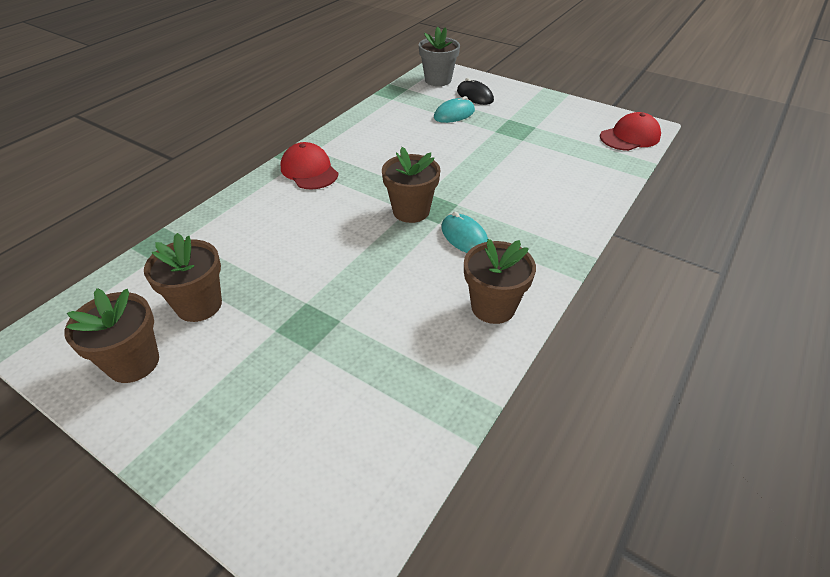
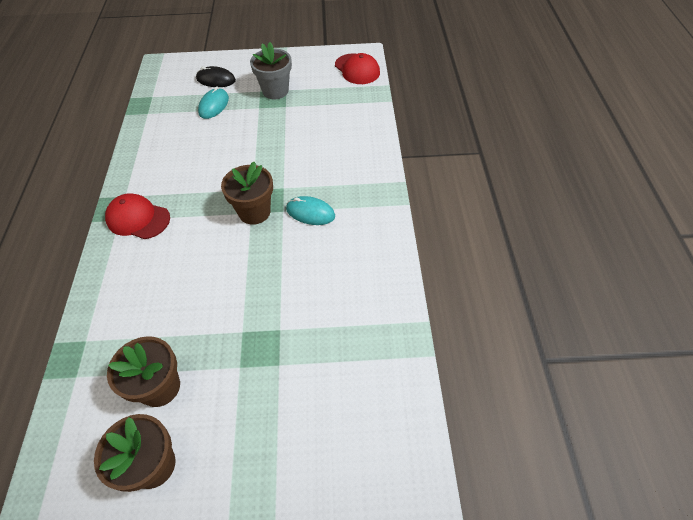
camera: 35 degrees left, 10 degrees up
grey flower pot [419,27,460,86] -> grey flower pot moved to [250,42,292,99]
brown flower pot [464,239,536,324] -> none
red cap [600,112,661,151] -> red cap turned 120 degrees clockwise [335,53,380,84]

